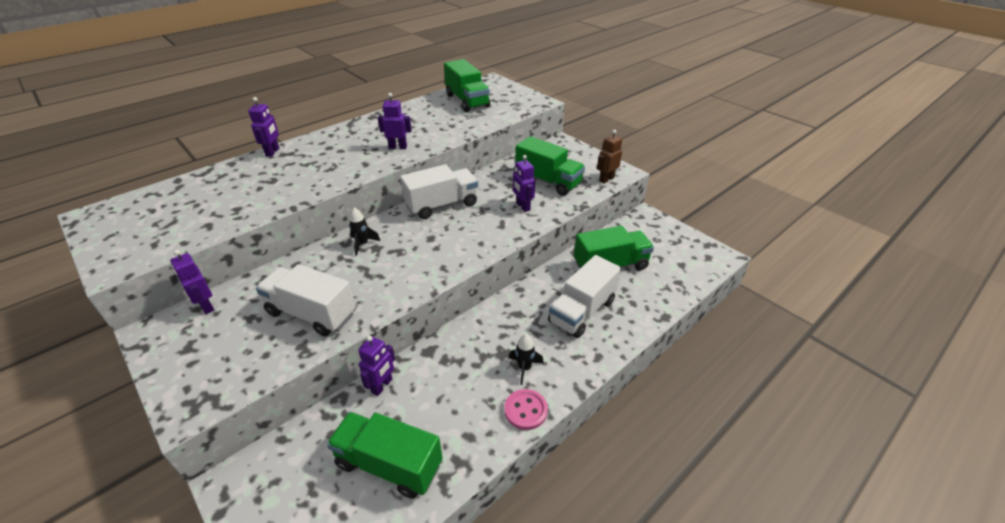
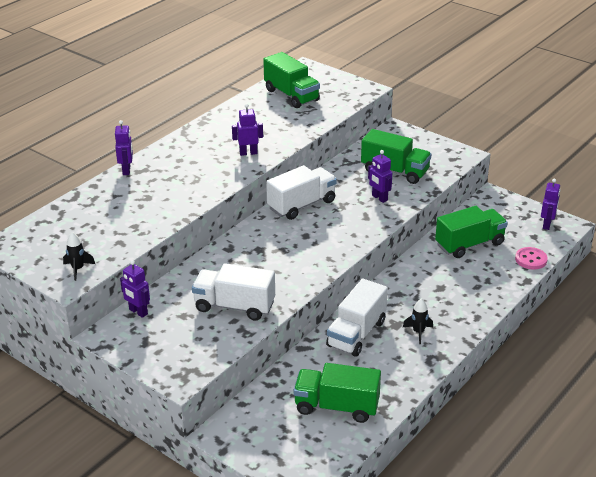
camera: 10 degrees left, 5 degrees down
black rocket [349,208,380,256] -> black rocket moved to [63,232,95,281]
purple robot [358,336,395,396] -> purple robot moved to [541,179,560,230]
pink button [504,389,548,430] -> pink button moved to [515,247,548,270]
white truck [548,255,621,338] -> white truck moved to [326,278,388,357]
brown robot [597,130,622,184] -> none

